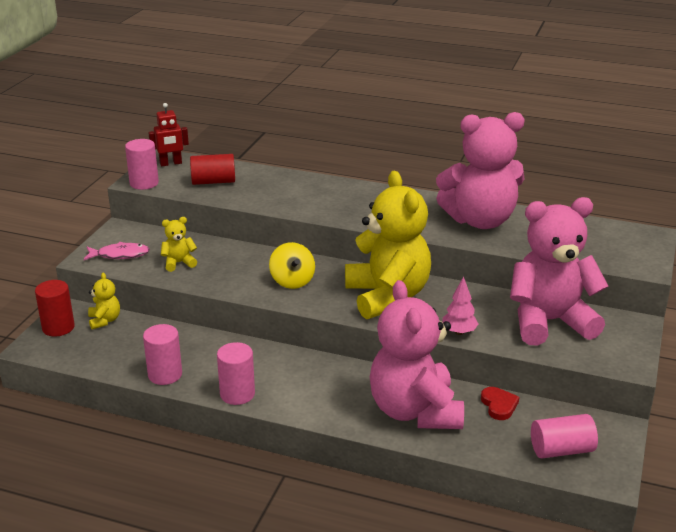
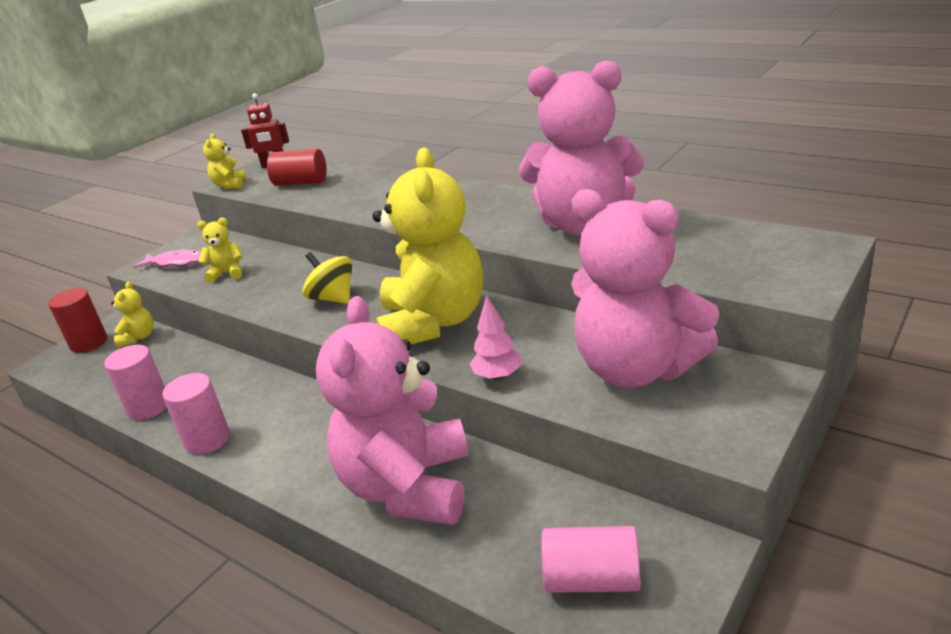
camera: 20 degrees right, 0 degrees up
pink cylinder [125,139,159,190] -> yellow teddy bear [203,133,246,189]
yellow spinning top [269,242,315,289] -> yellow spinning top turned 135 degrees clockwise [303,252,352,304]
red heart [481,387,519,420] -> none
pink teddy bear [510,197,609,346] -> pink teddy bear turned 150 degrees counterclockwise [571,189,719,387]

